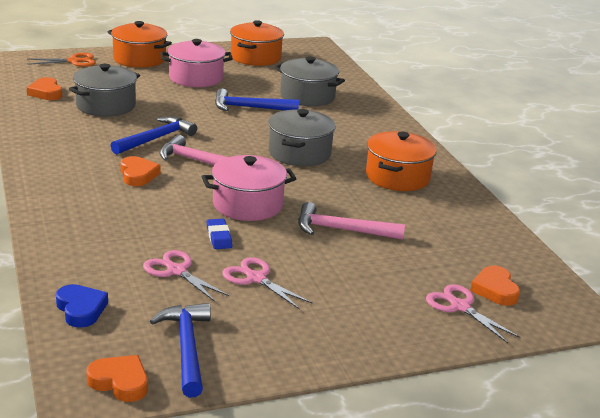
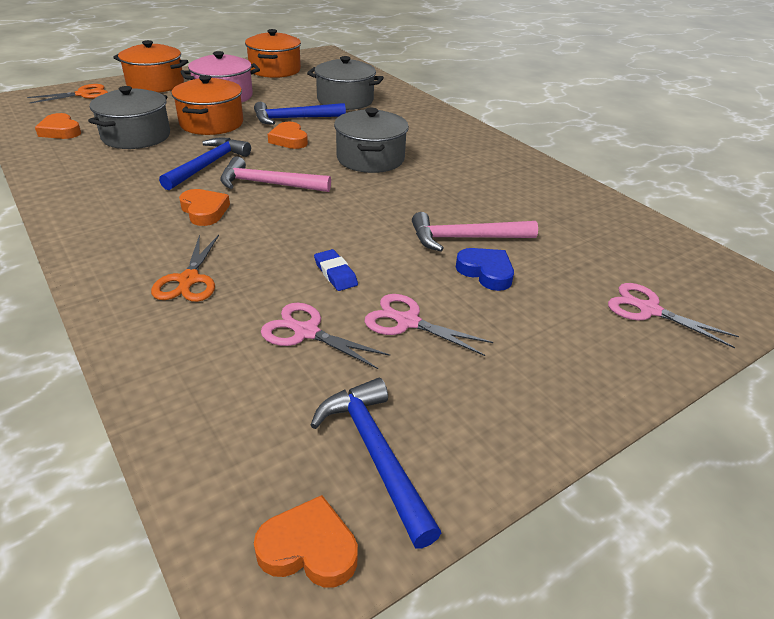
camera: 15 degrees left, 10 degrees up
blue heart [56,284,108,328] -> blue heart moved to [456,248,514,291]
pink pot [202,155,296,221] -> none
orange pot [366,131,437,191] -> orange pot moved to [171,75,243,135]
orange heart [470,266,520,306] -> orange heart moved to [268,122,308,149]
none -> orange scissors [151,235,219,302]

